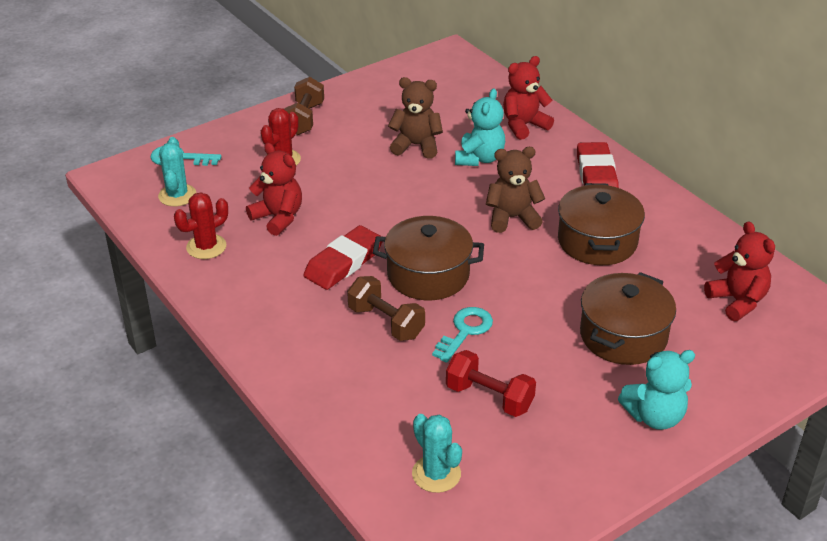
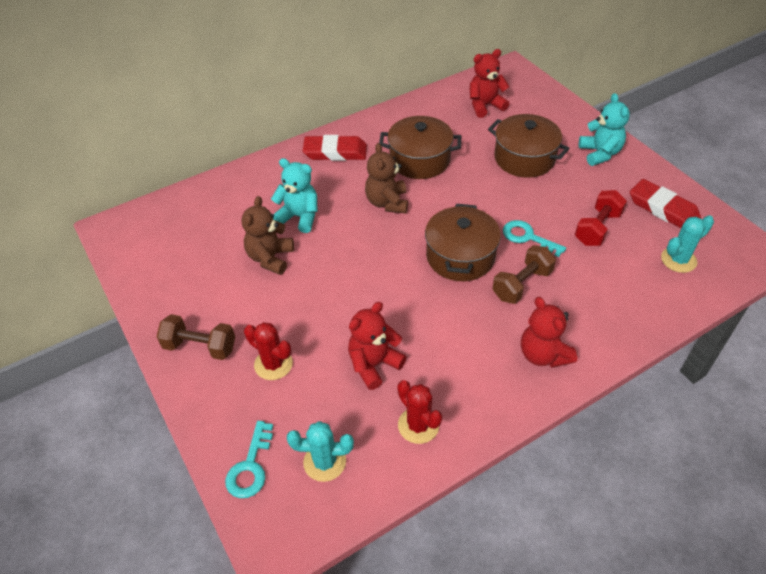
camera: 85 degrees left, 10 degrees up
red eraser [303,225,383,290] -> red eraser moved to [630,179,701,228]
red teddy bear [503,56,554,140] -> red teddy bear moved to [521,297,577,368]

